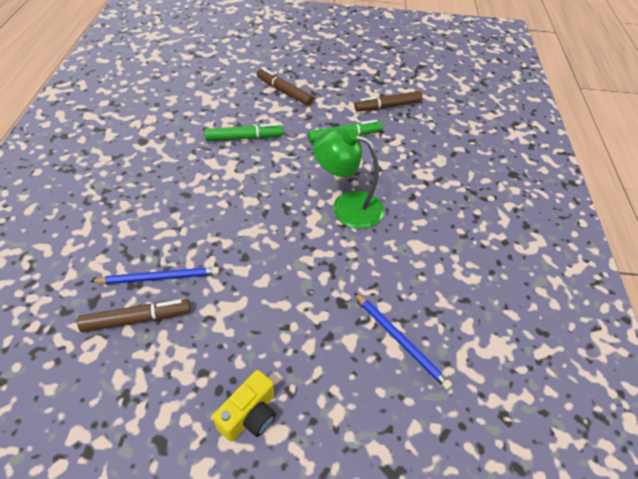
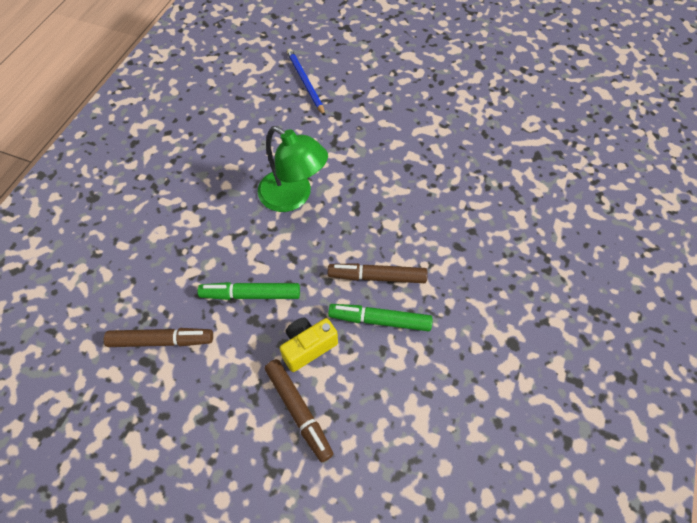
camera: 160 degrees left, 10 degrees up
brown marker [77,299,191,332] -> brown marker moved to [328,263,428,283]
blue pencil [90,267,219,284] -> none
yellow camera [212,370,276,442] -> yellow camera moved to [280,318,338,372]

